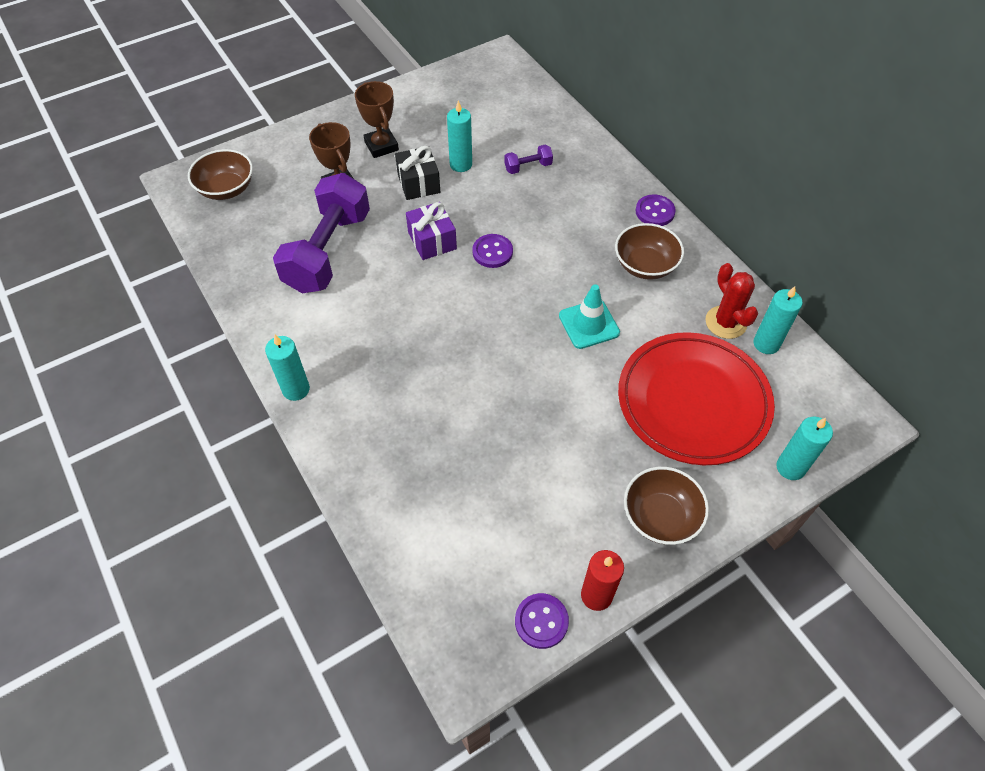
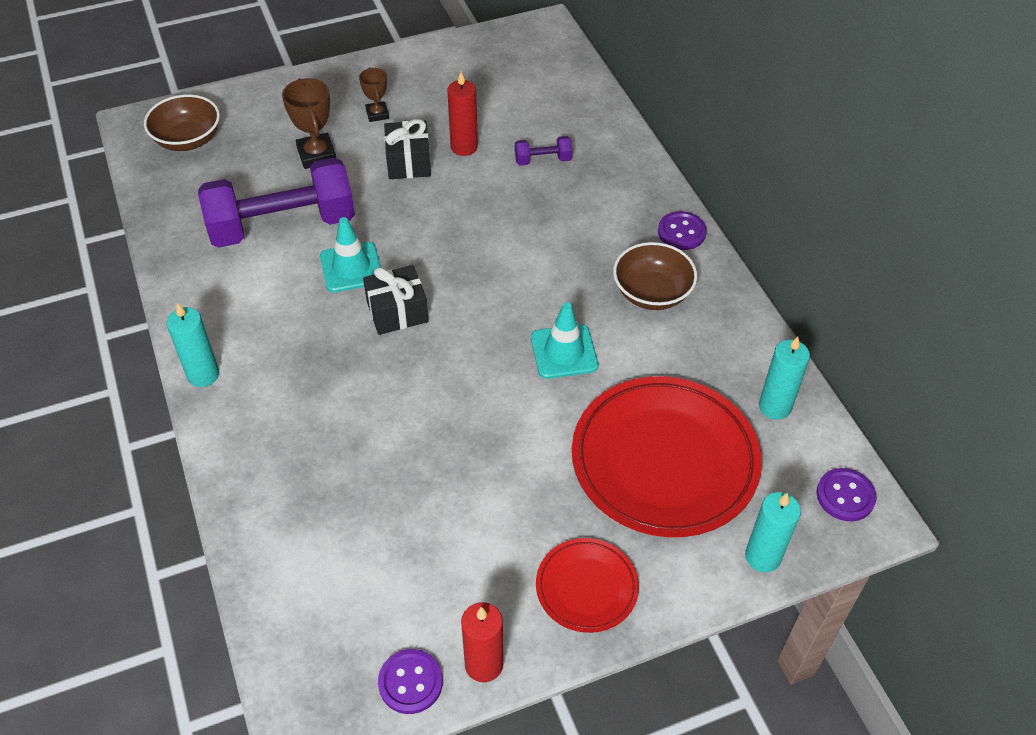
camera: 10 degrees right, 5 degrees down
purple dumbbell [273,173,370,293] -> purple dumbbell turned 45 degrees clockwise [198,157,355,248]
brown trophy [355,81,399,158] -> brown trophy [359,68,389,122], size x0.62
purple gift [406,202,457,260] -> none
turquoise candle [447,100,472,172] -> red candle [447,72,478,156]
purple button [472,234,513,268] -> purple button moved to [816,468,877,521]
brown bowl [624,467,709,545] -> red plate [536,538,639,633]
red cactus [705,263,758,339] -> none
none -> turquoise traffic cone [320,217,381,293]
none -> black gift [363,265,429,335]

